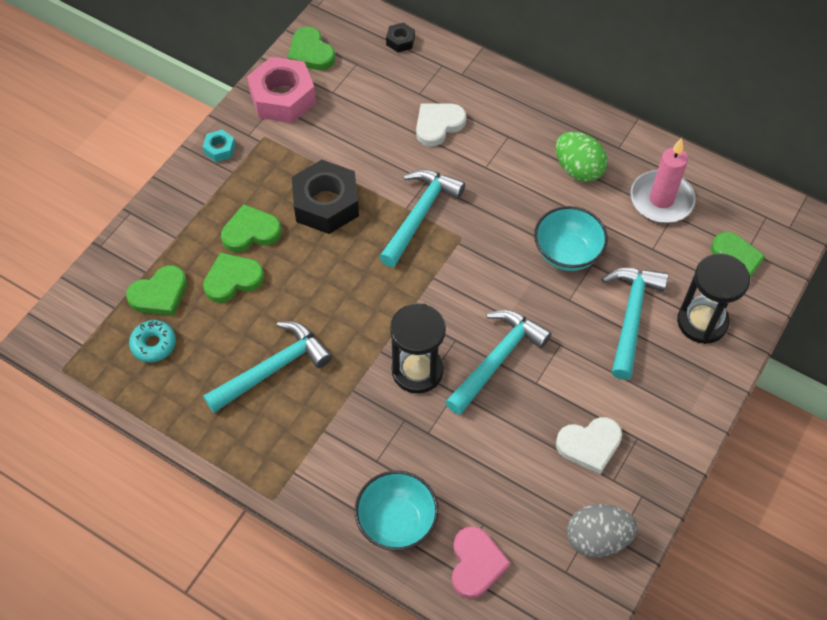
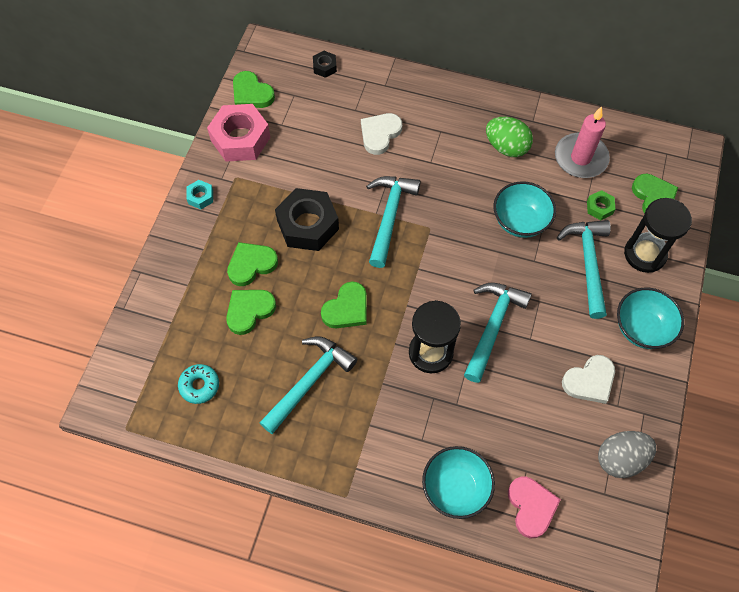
camera: 15 degrees left, 5 degrees up
green heart [126,265,187,316] -> green heart moved to [321,281,367,328]
none -> green nut [587,190,615,220]
none -> turquoise bowl [617,288,684,349]

